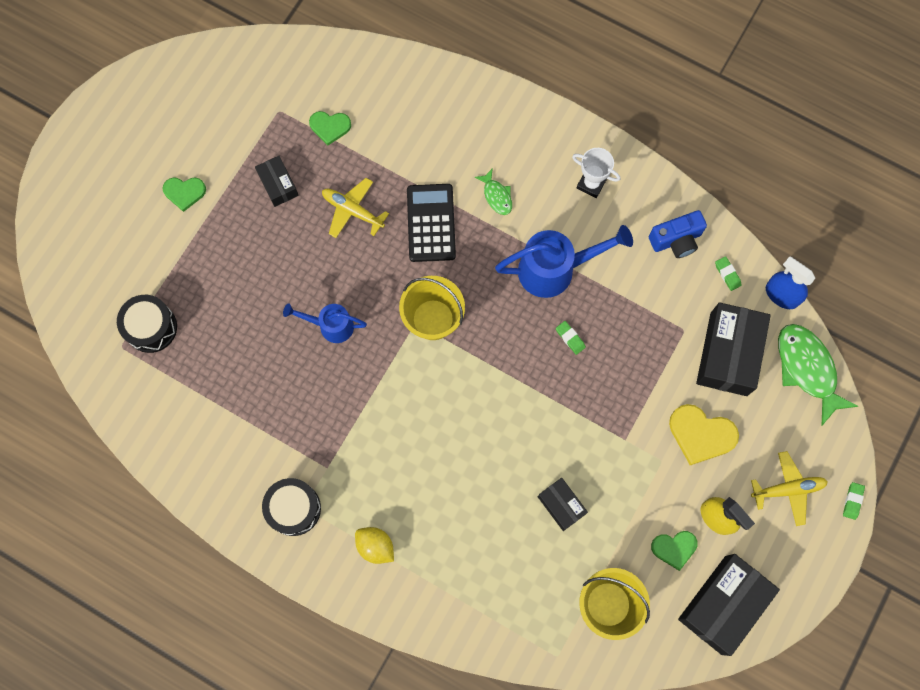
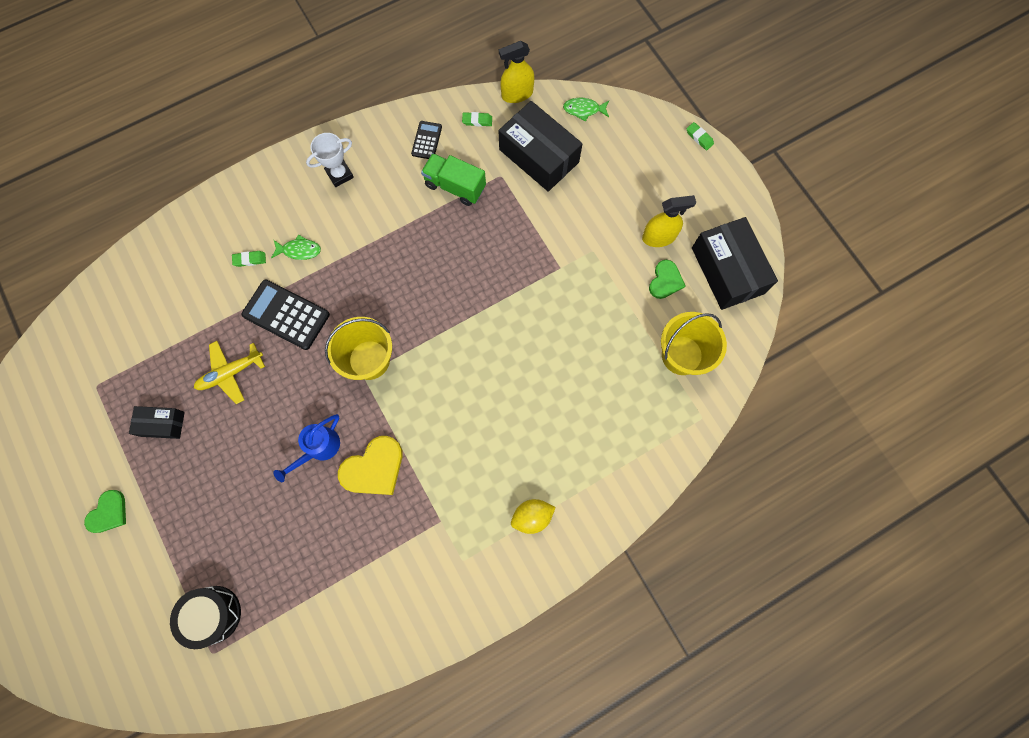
camera: 60 degrees left, 0 degrees up
black drum [262,478,321,536] -> none
green heart [309,111,351,145] -> none
blue watering can [495,225,633,298] -> none
black box [538,478,588,531] -> none
green eraser [556,321,586,355] -> green eraser moved to [232,251,266,267]
blue camera [649,210,707,258] -> black calculator [411,121,442,159]
yellow heart [669,404,739,465] -> yellow heart moved to [338,436,403,495]
yellow plane [751,451,828,526] -> none
blue spray bottle [766,256,815,309] -> yellow spray bottle [499,41,535,103]
green fish [778,324,858,425] -> green fish [563,98,609,121], size x0.51
none -> green truck [421,153,486,206]

